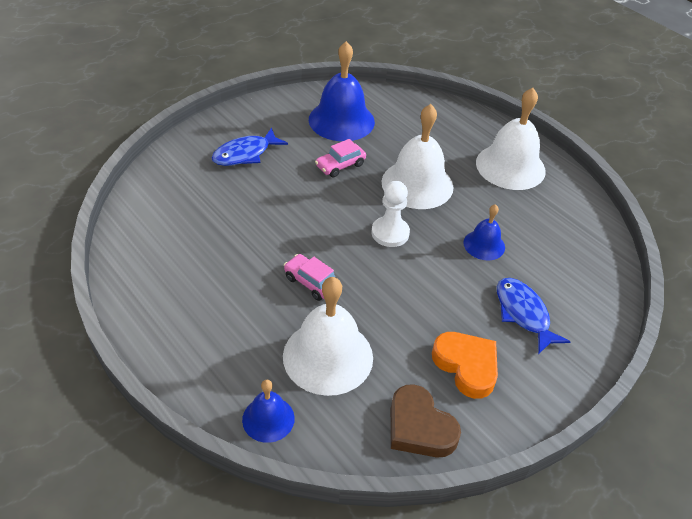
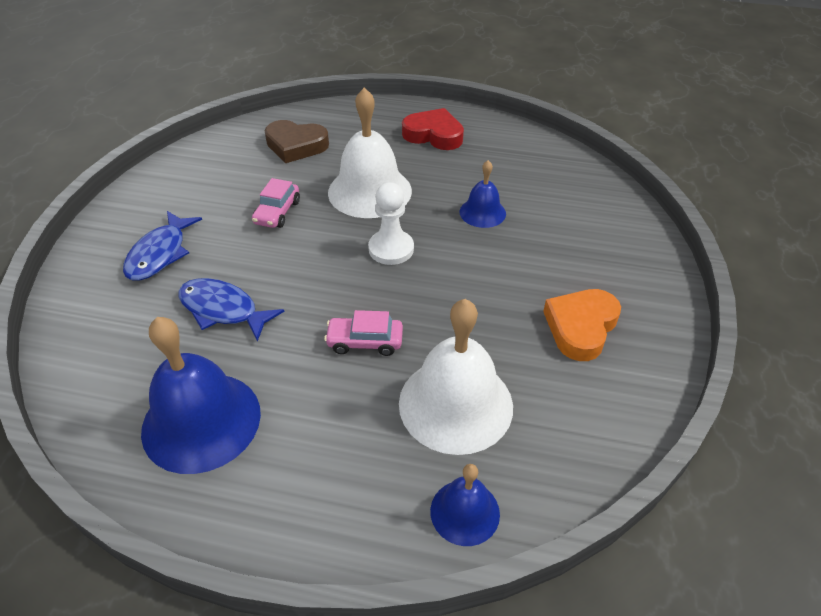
camera: 35 degrees left, 0 degrees up
blue bell [309,41,375,141] -> blue bell moved to [141,317,261,474]
brown heart [391,384,461,457] -> brown heart moved to [265,120,329,163]
orange heart [432,332,498,399] -> orange heart turned 75 degrees counterclockwise [543,289,621,361]
white bell [476,88,546,190] -> red heart [402,108,464,150]
blue fish [497,278,571,354] -> blue fish moved to [178,278,284,342]

